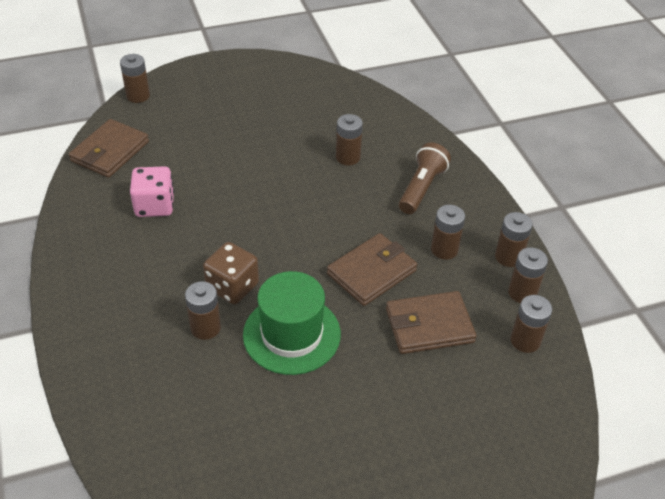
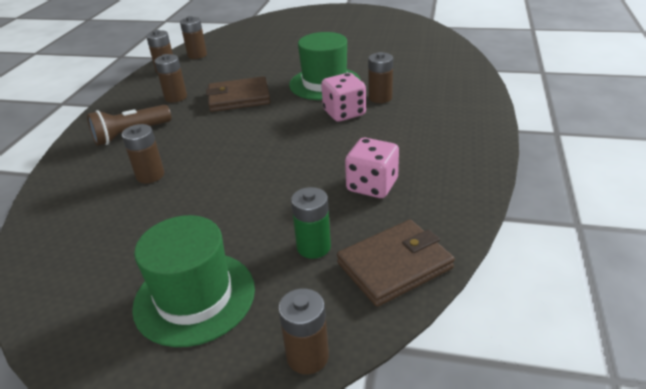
camera: 145 degrees left, 10 degrees down
brown dice [203,242,259,304] -> pink dice [321,73,366,122]
brown wallet [386,291,477,354] -> none
brown battery [495,212,533,267] -> none
none -> green hat [132,215,255,347]
none -> green battery [291,187,331,259]

